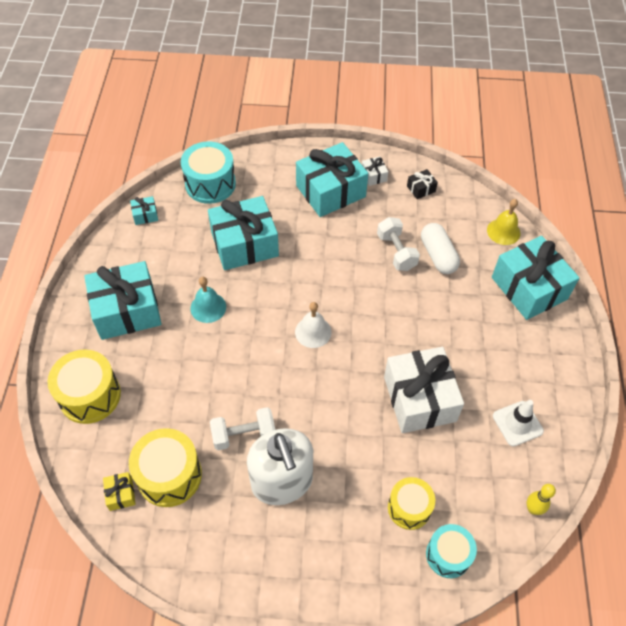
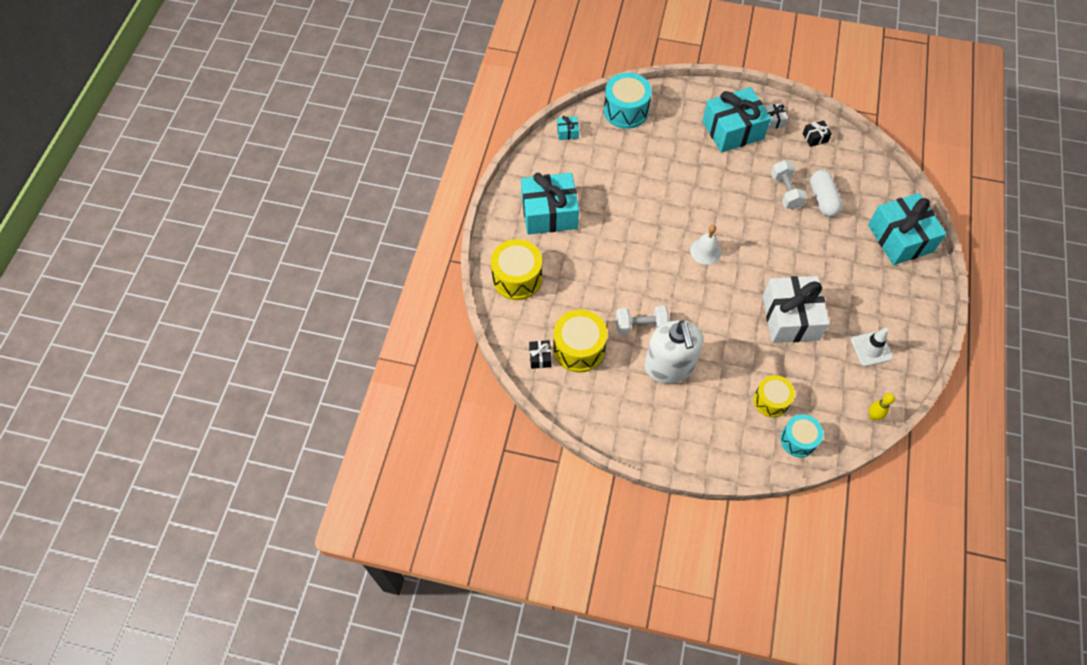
camera: 10 degrees right, 5 degrees up
yellow gift [103,472,136,511] -> black gift [529,340,552,369]
turquoise bell [190,277,226,323] -> none
turquoise gift [208,196,279,270] -> none
yellow bell [487,199,520,245] -> none

